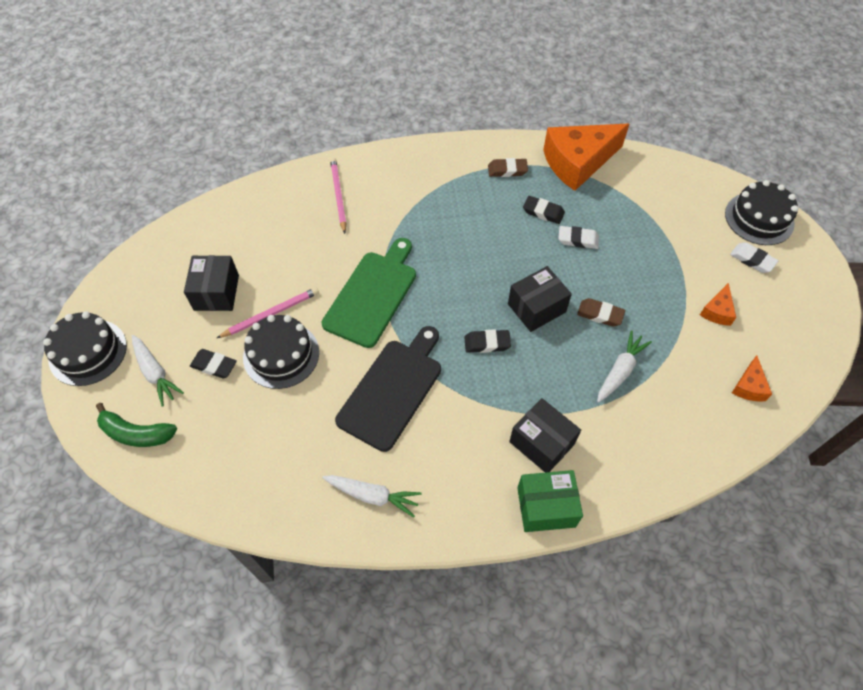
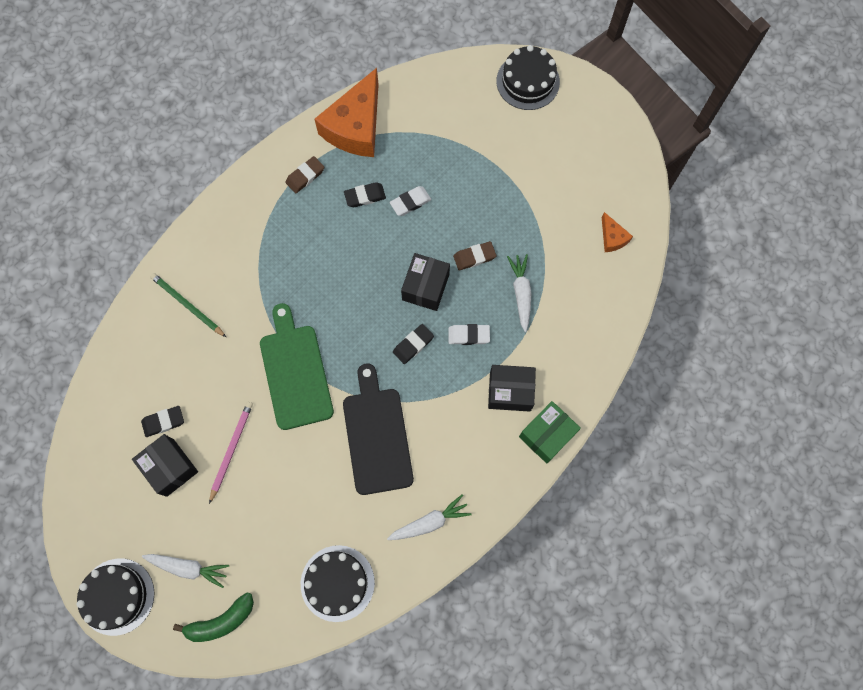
camera: 40 degrees left, 15 degrees up
black eraser [190,349,237,379] -> black eraser moved to [141,406,184,437]
black cake [243,315,319,389] -> black cake moved to [301,545,375,622]
pink pencil [330,158,347,234] -> green pencil [150,273,226,337]
orange cheese [700,283,736,326] -> none
white eraser [730,242,778,273] -> white eraser moved to [449,324,490,345]

